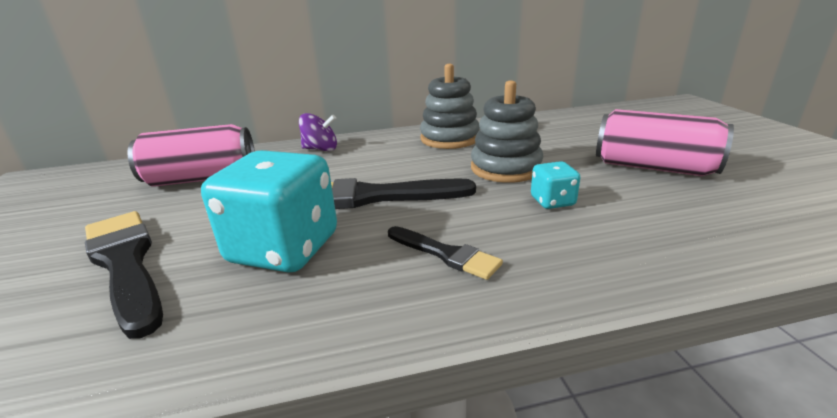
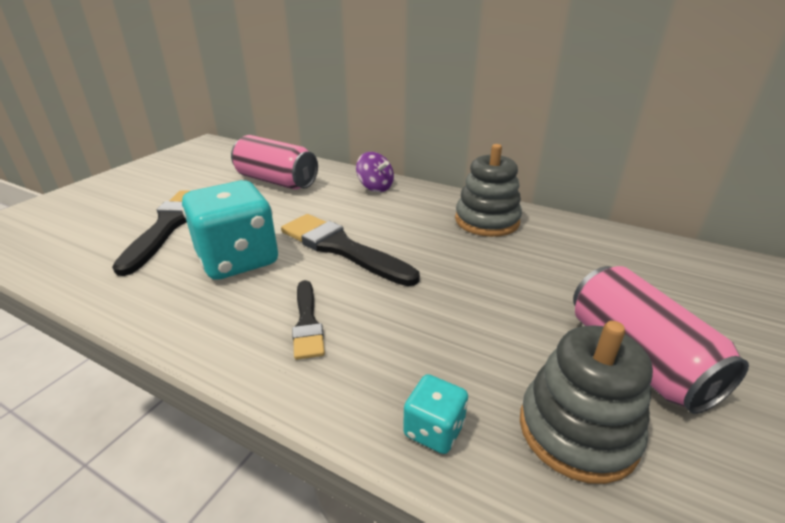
camera: 40 degrees right, 5 degrees up
grey stacking toy [471,80,543,183] -> grey stacking toy moved to [520,321,653,484]
turquoise dice [531,161,581,209] -> turquoise dice moved to [403,374,468,454]

